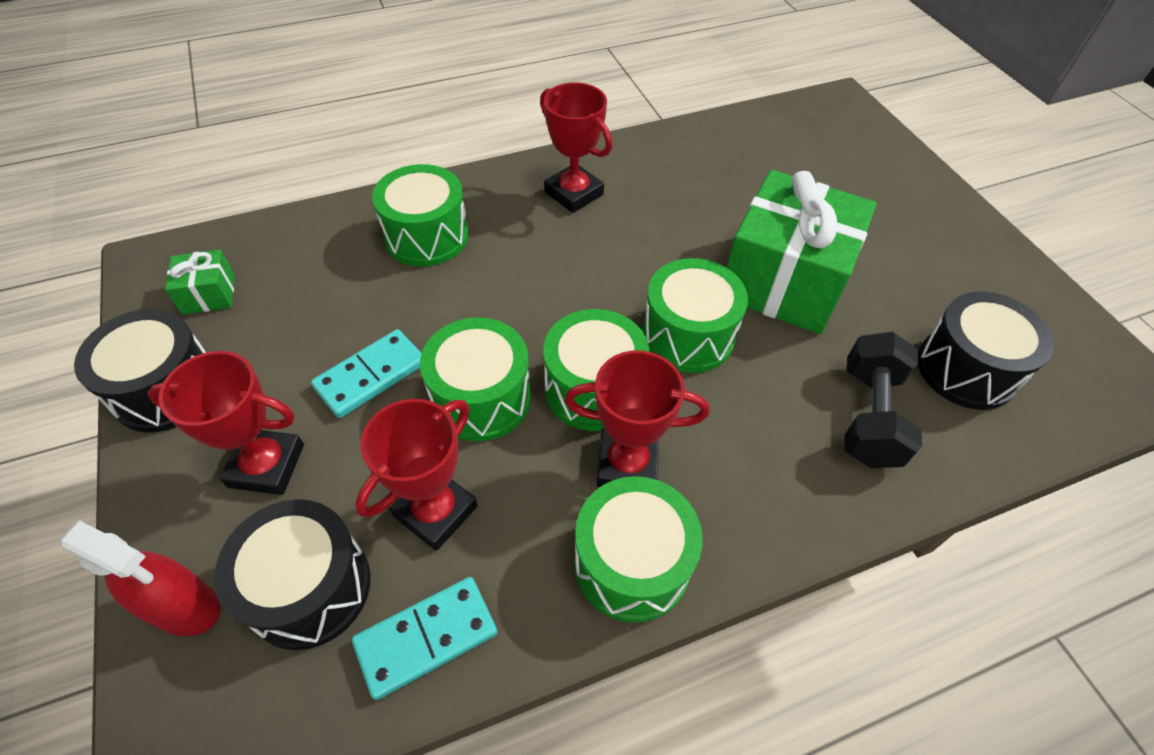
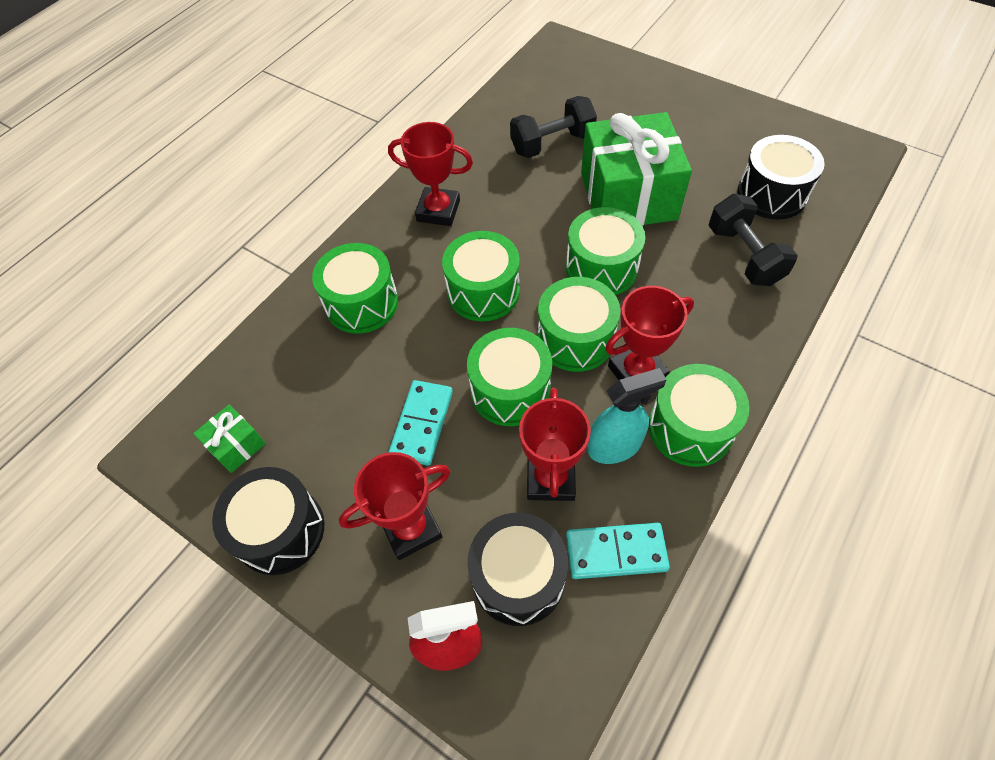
camera: 30 degrees left, 5 degrees up
turquoise domino [352,577,497,700] -> turquoise domino turned 60 degrees clockwise [566,523,670,579]
none -> green drum [442,231,520,321]
none -> black dumbbell [510,96,597,158]
none -> turquoise spray bottle [588,368,667,464]

